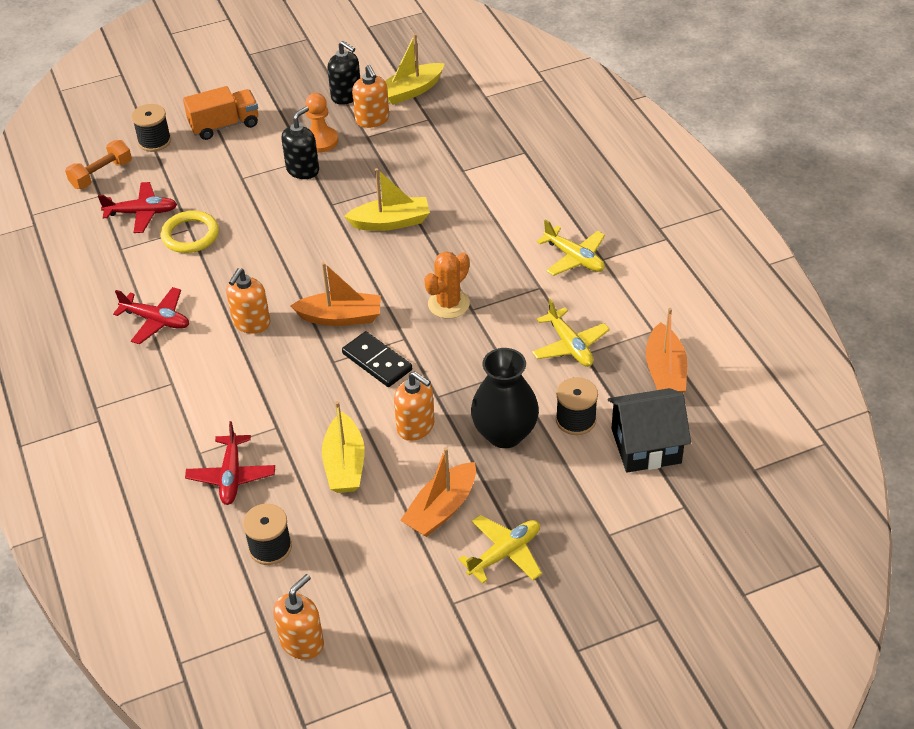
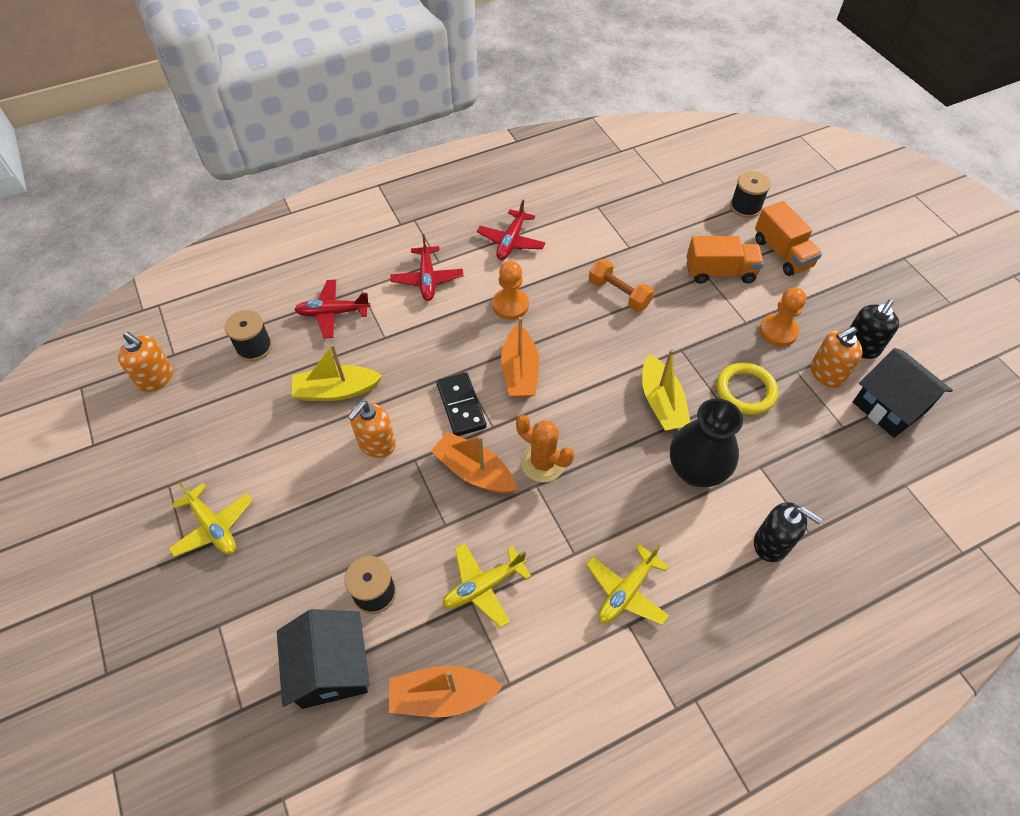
camera: 85 degrees right, 10 degrees up
orange dumbbell [65,140,132,189] -> orange dumbbell moved to [589,259,654,312]
red plane [98,182,177,233] -> red plane moved to [390,235,463,301]
yellow ring [161,211,219,253] -> yellow ring moved to [717,362,778,415]
orange soap dispenser [226,268,270,334] -> orange pawn [492,261,529,320]
black soap dispenser [282,106,319,179] -> black soap dispenser moved to [754,502,823,562]
black domino [342,331,412,387] -> black domino turned 60 degrees counterclockwise [437,372,487,436]
yellow boat [385,33,445,105] -> black house [853,348,953,438]
orange boat [401,447,476,537] -> orange boat moved to [431,432,517,494]
black vase [471,348,539,448] -> black vase moved to [670,399,743,487]
none -> orange truck [686,236,764,284]

